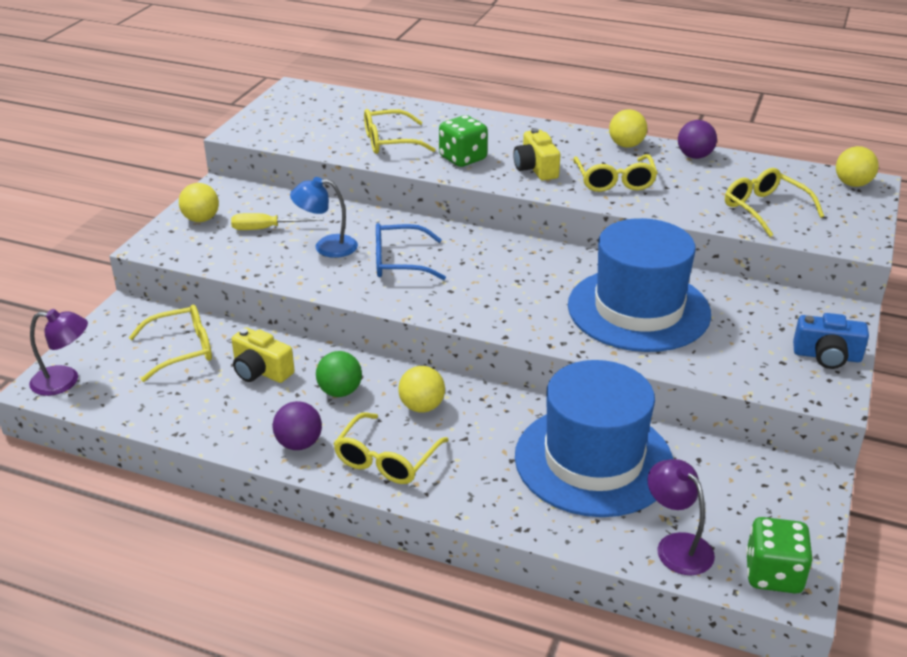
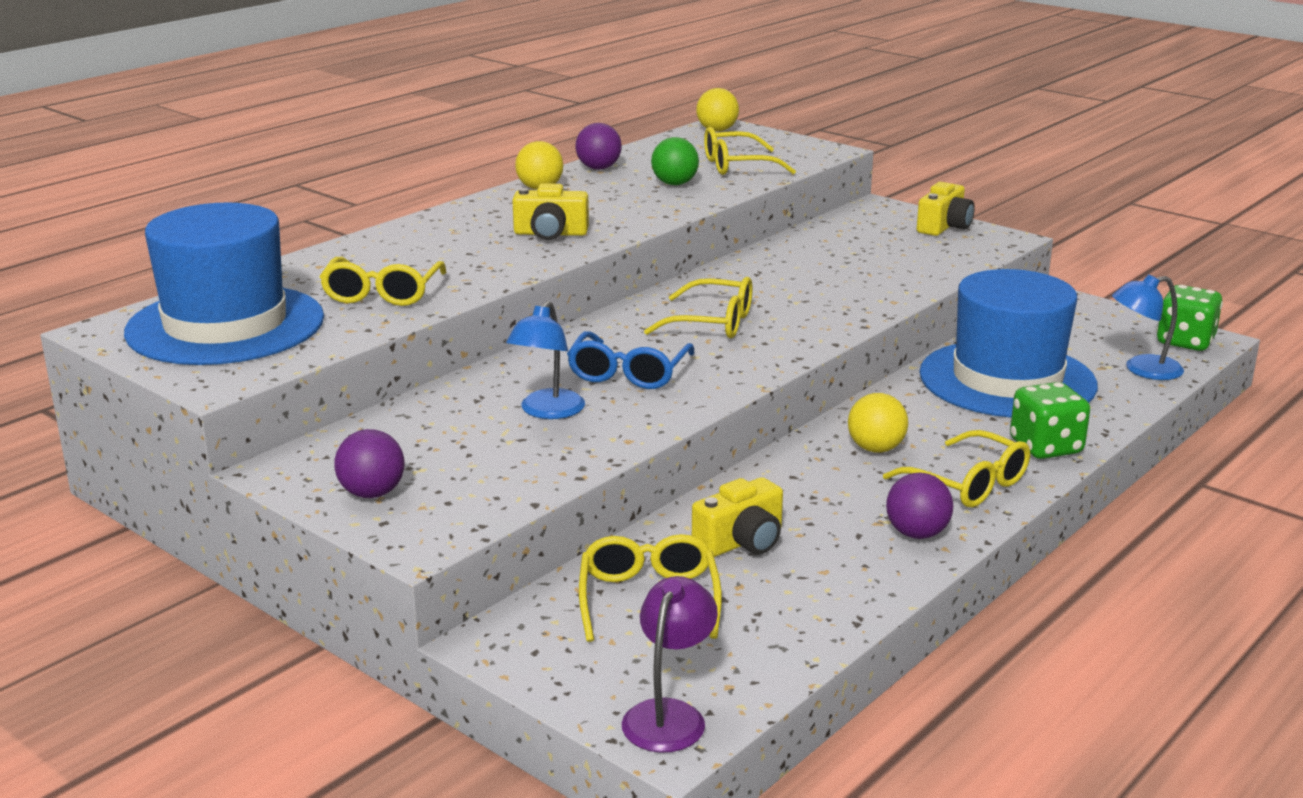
camera: 70 degrees left, 10 degrees down
yellow ball [179,183,219,222] -> purple ball [334,429,405,498]
yellow screwdriver [231,213,324,230] -> none
green ball [316,351,362,397] -> green ball moved to [651,137,699,185]
green dice [439,115,488,167] -> green dice moved to [1010,382,1090,459]
blue hat [568,218,711,352] -> blue hat moved to [124,203,324,365]
yellow glasses [573,154,658,192] -> yellow glasses moved to [644,277,752,338]
purple lamp [648,459,715,575] -> blue lamp [1112,274,1184,380]
blue camera [793,313,869,369] -> yellow camera [917,182,975,236]

